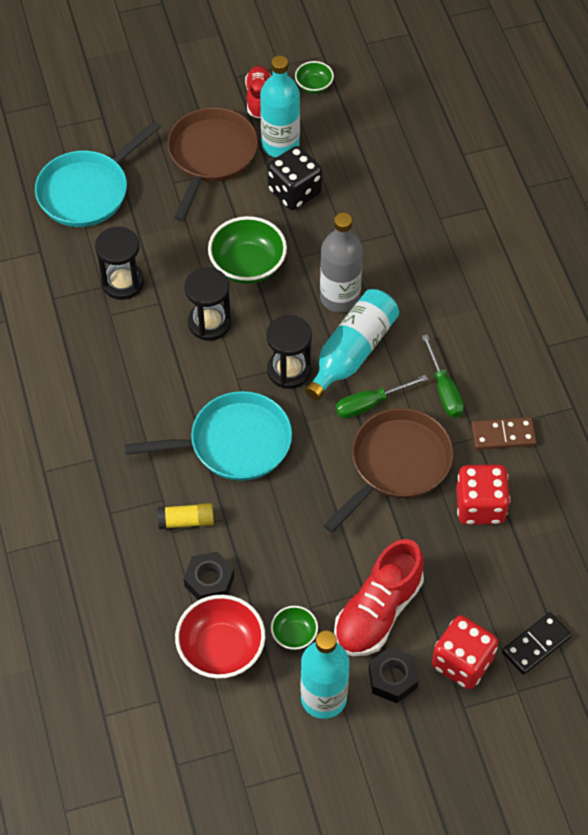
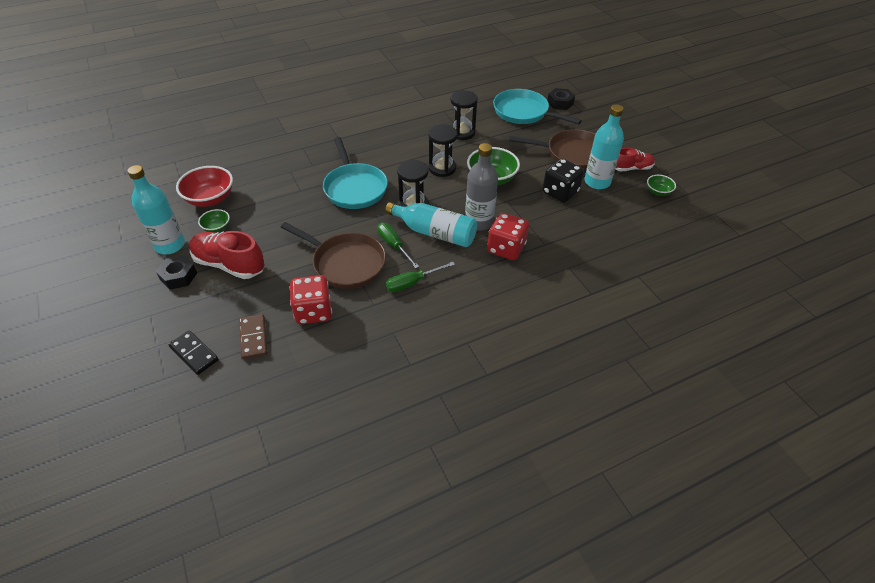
camera: 80 degrees right, 10 degrees down
yellow glue stick [158,503,214,529] -> none
black nut [184,552,235,600] -> black nut moved to [547,88,575,110]
red dice [432,615,498,690] -> red dice moved to [487,213,529,260]
brown domino [471,417,537,450] -> brown domino moved to [239,314,267,359]

